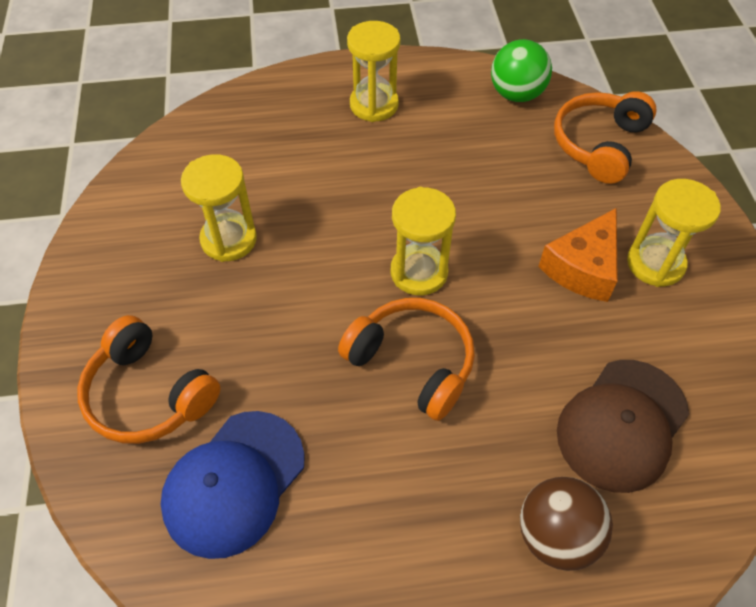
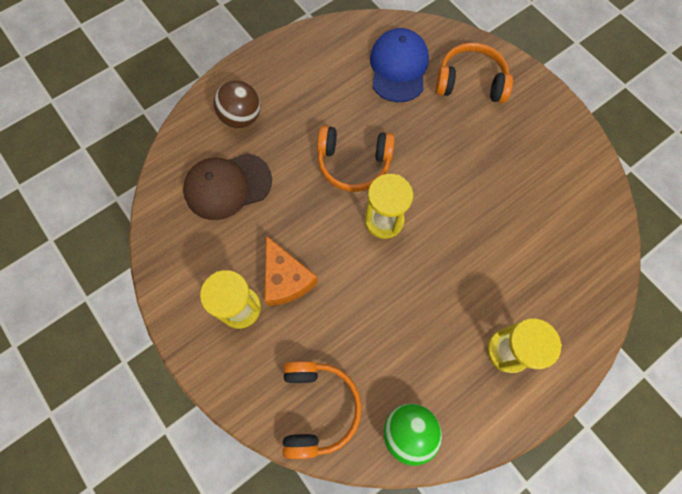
camera: 150 degrees right, 15 degrees up
yellow hourglass [181,154,257,262] -> none
orange cheese [538,208,618,302] -> orange cheese turned 150 degrees clockwise [264,236,318,306]
brown cap [557,360,689,493] -> brown cap turned 120 degrees counterclockwise [183,153,272,220]

